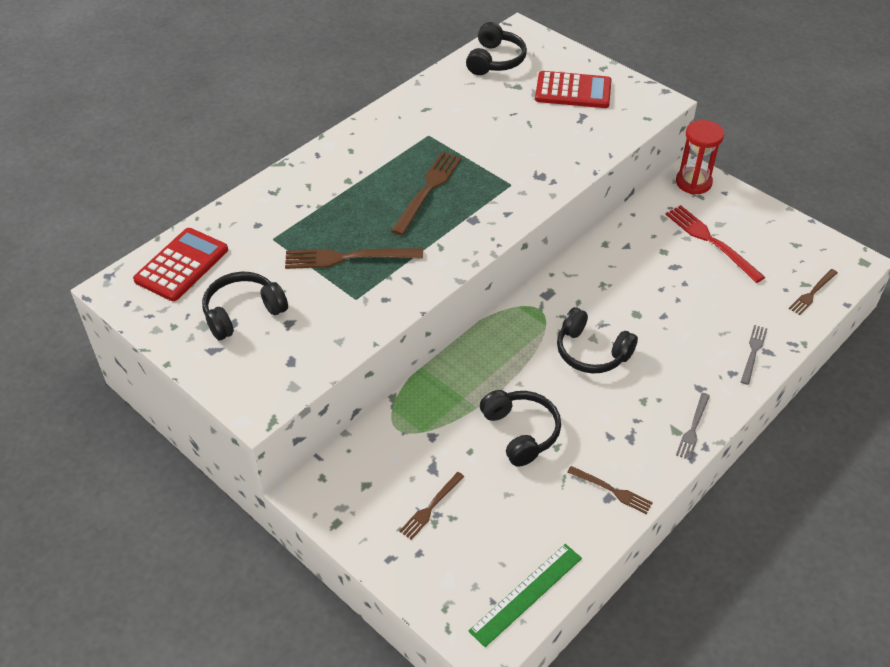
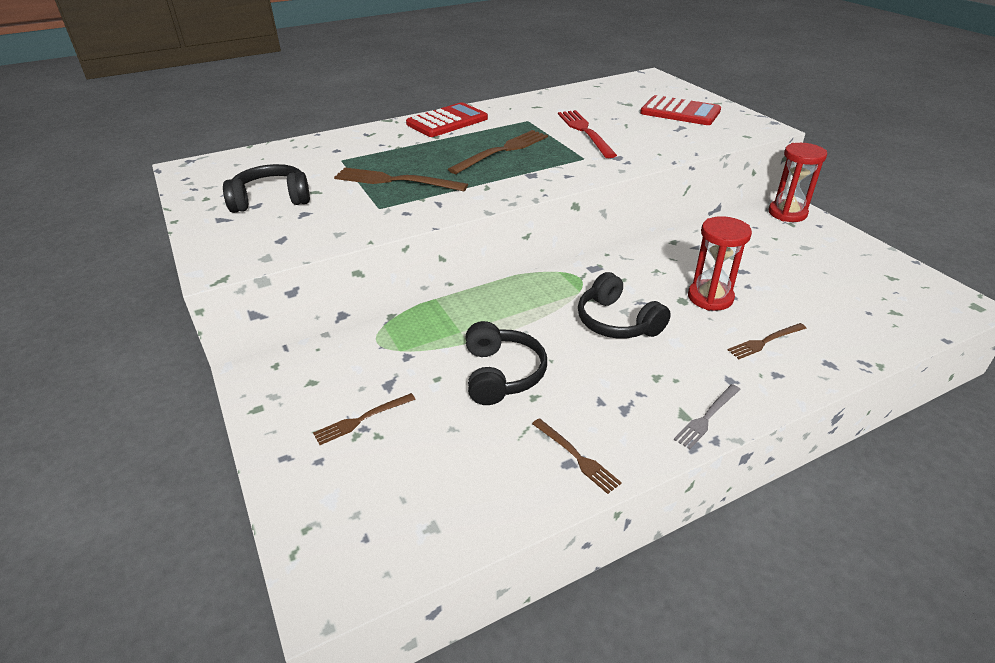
camera: 20 degrees right, 10 degrees down
red calculator [133,228,228,301] -> red calculator moved to [406,102,488,137]
black headphones [466,22,527,75] -> none
green ruler [469,544,582,647] -> none
red fork [665,205,765,283] -> red fork moved to [558,110,617,158]
grey fork [741,325,767,385] -> none
brown fork [789,269,838,315] -> brown fork moved to [728,323,807,359]
none -> red hourglass [688,216,752,311]

